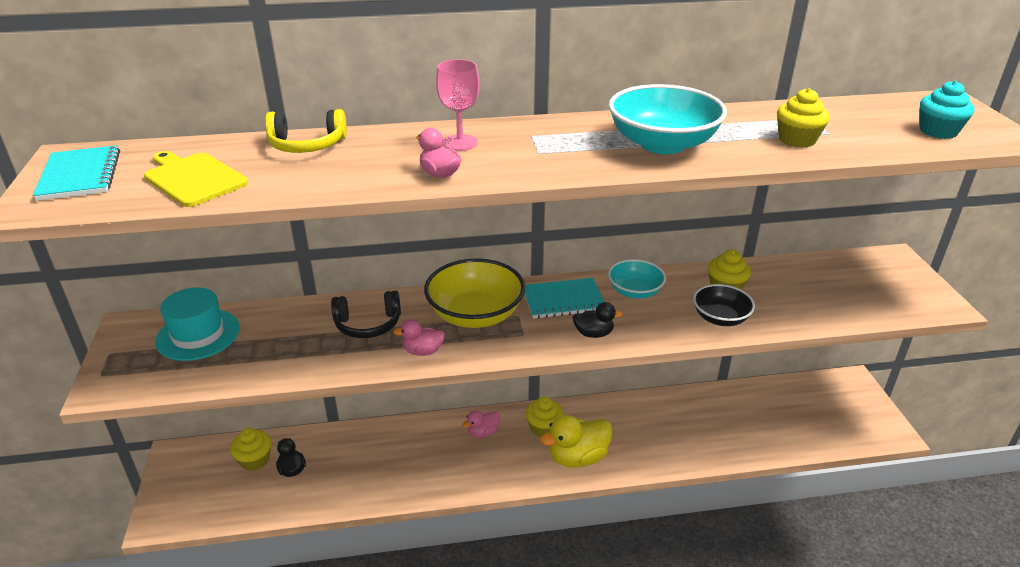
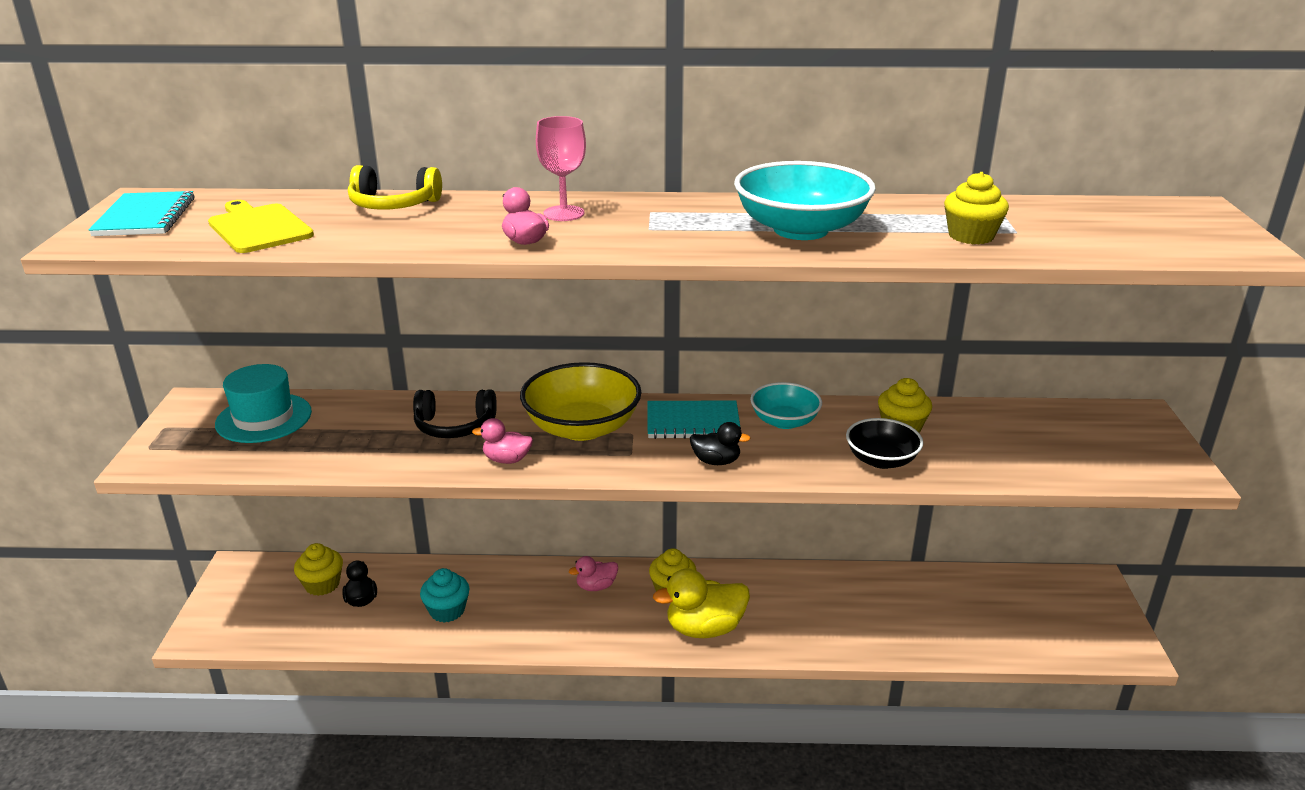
camera: 10 degrees right, 5 degrees down
turquoise cupcake [920,81,974,139] -> turquoise cupcake moved to [420,568,469,623]

